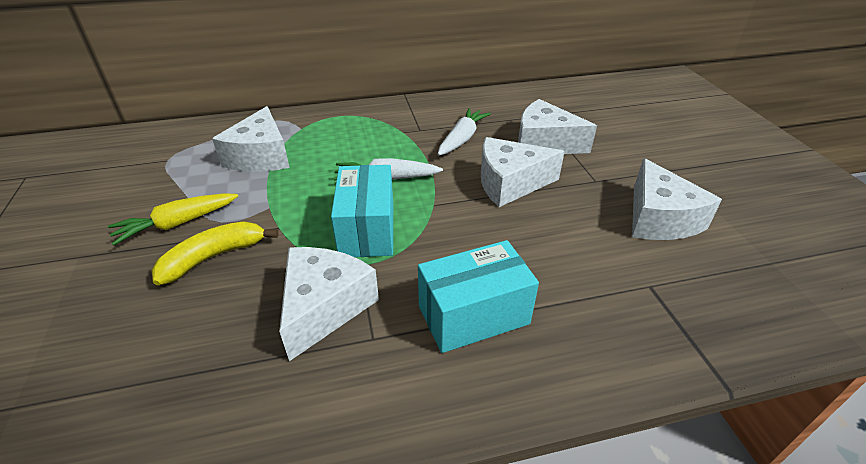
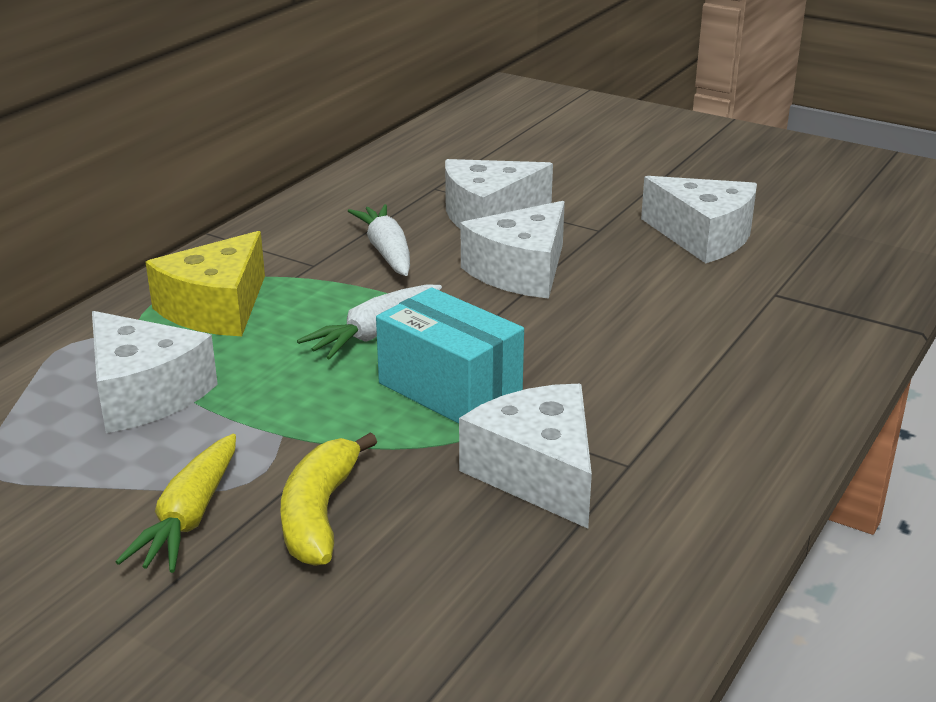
camera: 45 degrees left, 10 degrees down
turquoise box [418,240,539,353] -> none
none -> yellow cheese [146,231,265,336]

